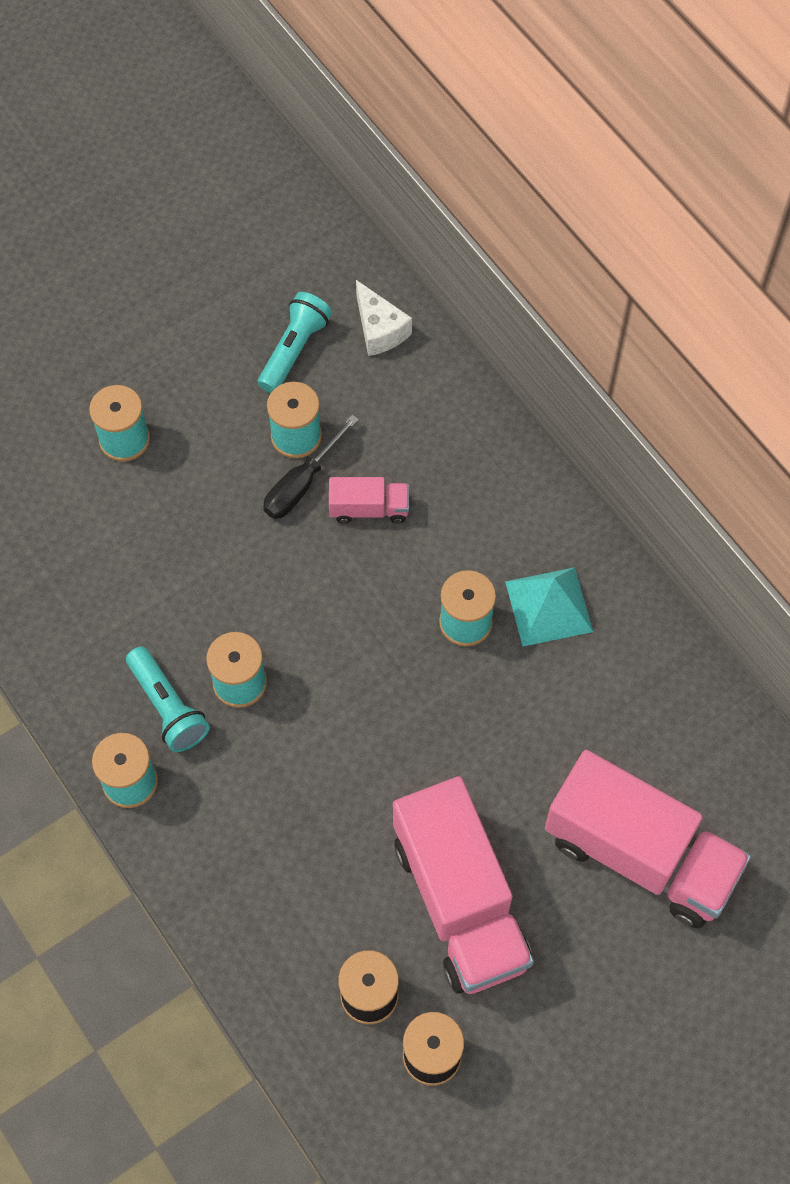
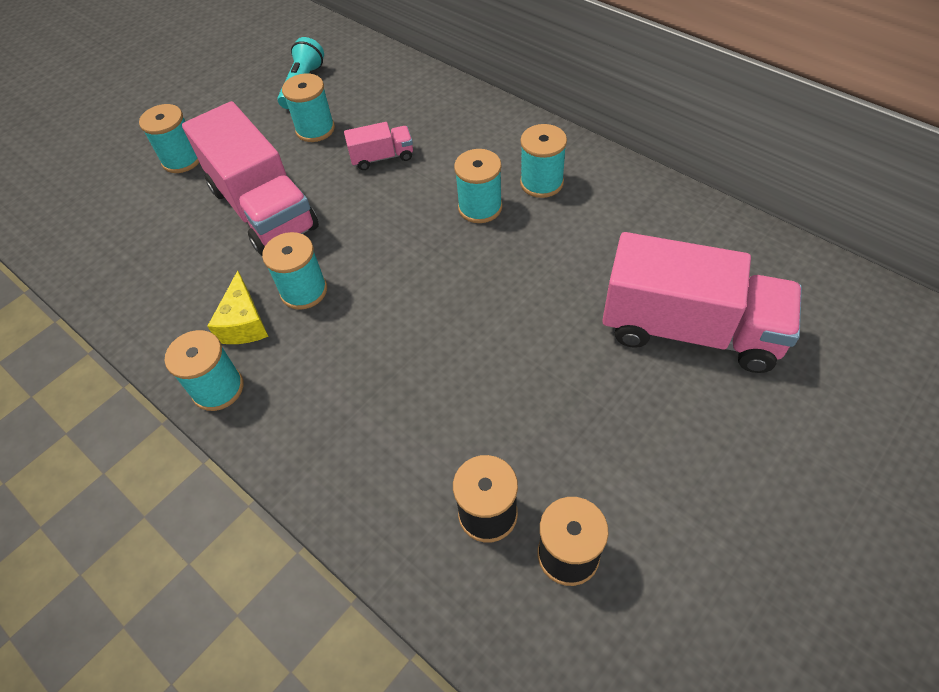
camera: 10 degrees left, 10 degrees down
turquoise flashlight [126,646,210,752] -> yellow cheese [207,271,269,344]
black screwdriver [263,415,359,519] -> none
white cheese [356,280,412,356] -> none
pink truck [393,776,534,994] -> pink truck moved to [182,101,319,255]
turquoise pyramid [505,567,593,646] -> turquoise spool [520,124,567,198]

